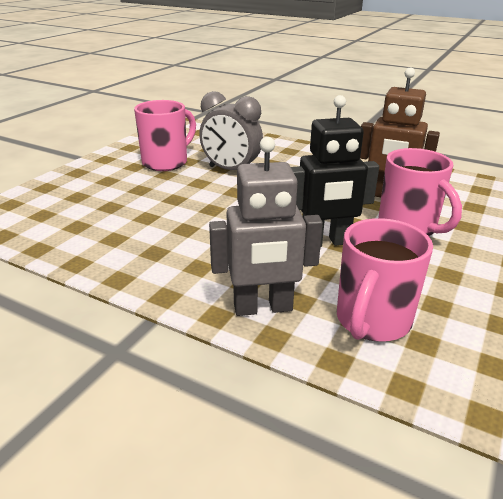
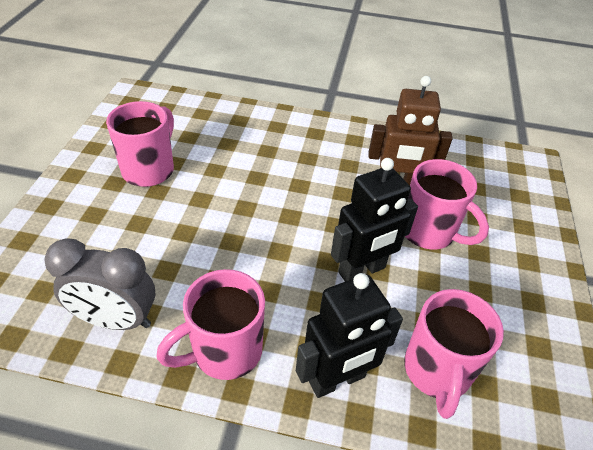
camera: 20 degrees left, 15 degrees up
grey clock [199,91,263,170] -> grey clock moved to [44,238,156,330]
grey robot [209,137,323,316] -> black robot [296,273,403,398]
none -> pink mug [156,269,265,380]

